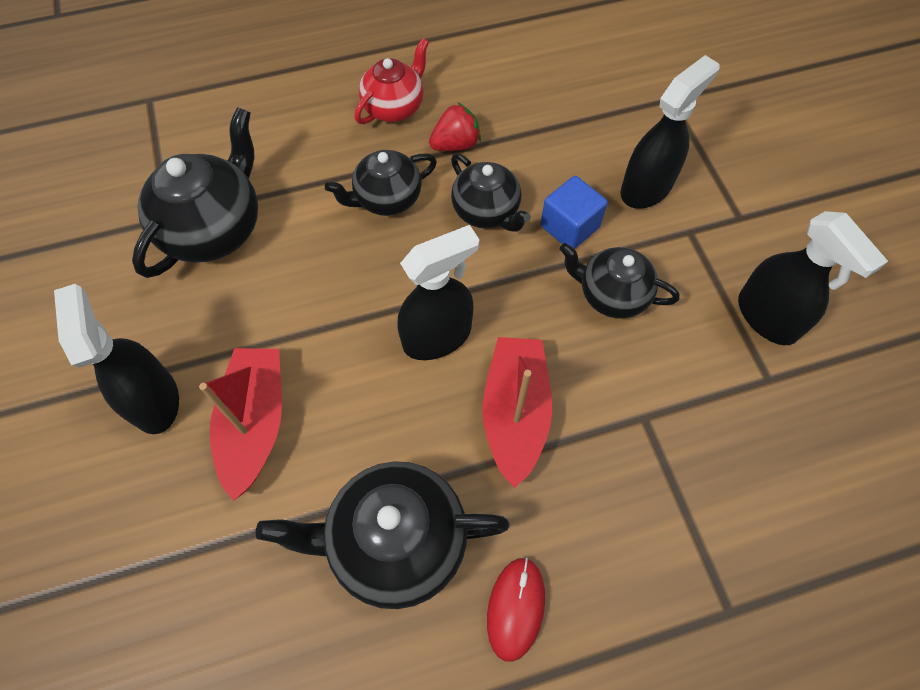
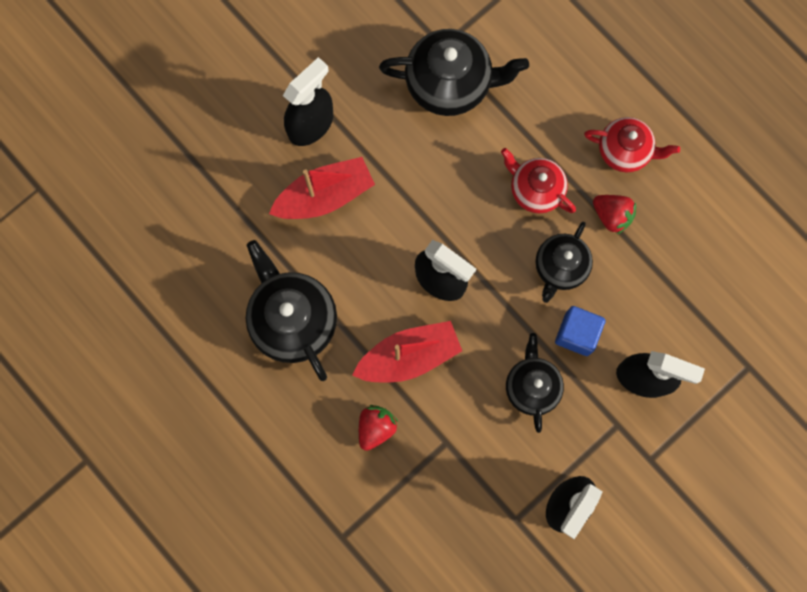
camera: 65 degrees right, 15 degrees up
black teapot [325,150,437,216] -> red teapot [501,148,576,213]
red mouse [487,557,545,662] -> none
none -> red strawberry [359,405,398,451]

